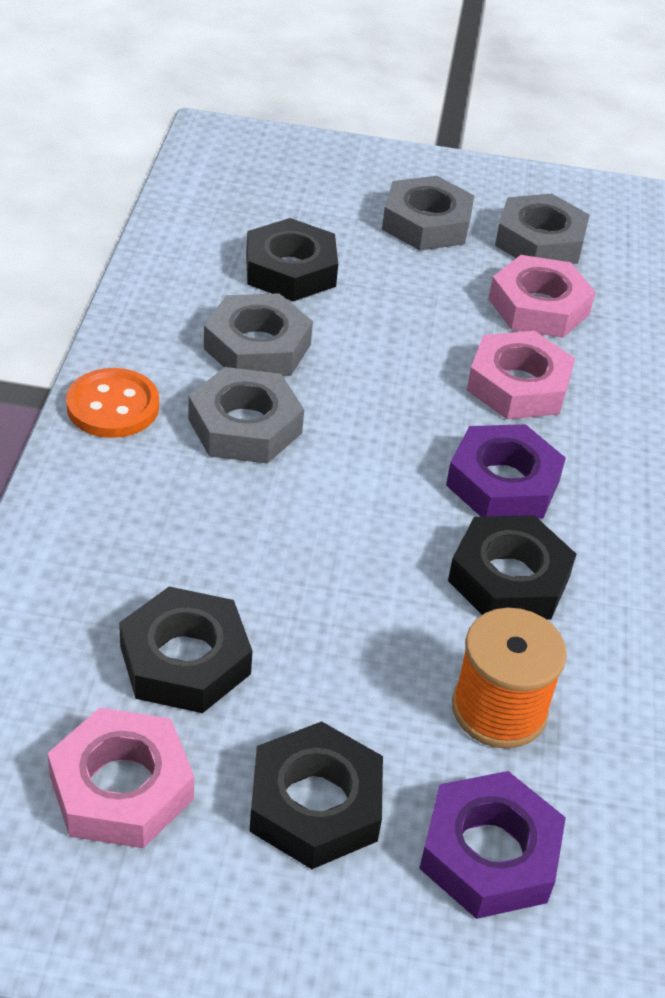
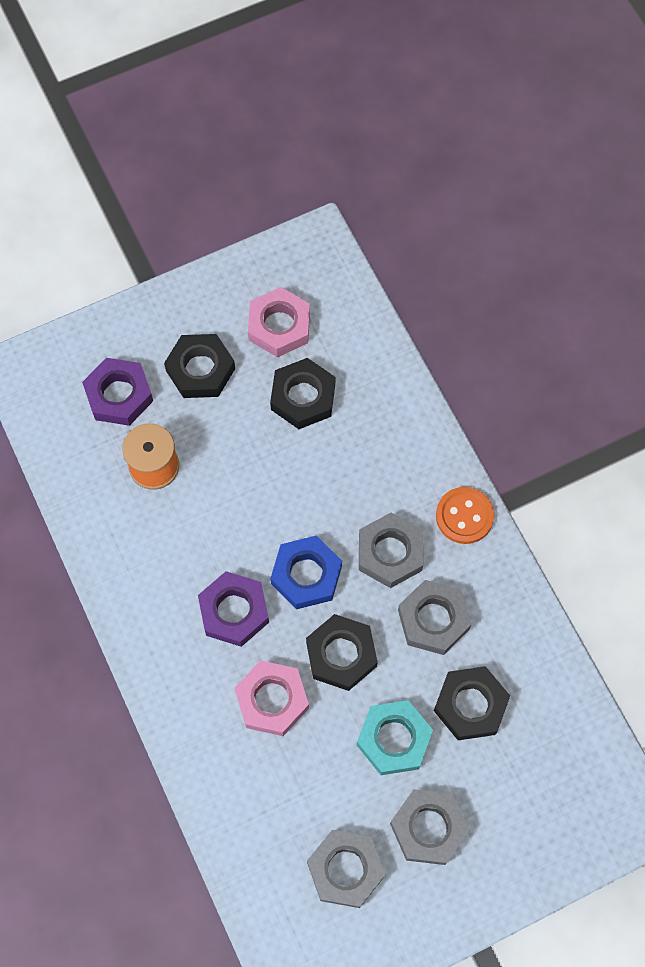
camera: 150 degrees right, 25 degrees up
black nut [448,515,576,620] -> black nut moved to [306,614,378,691]
pink nut [489,255,596,338] -> none
none -> blue nut [270,536,342,609]
none -> turquoise nut [357,700,433,775]

